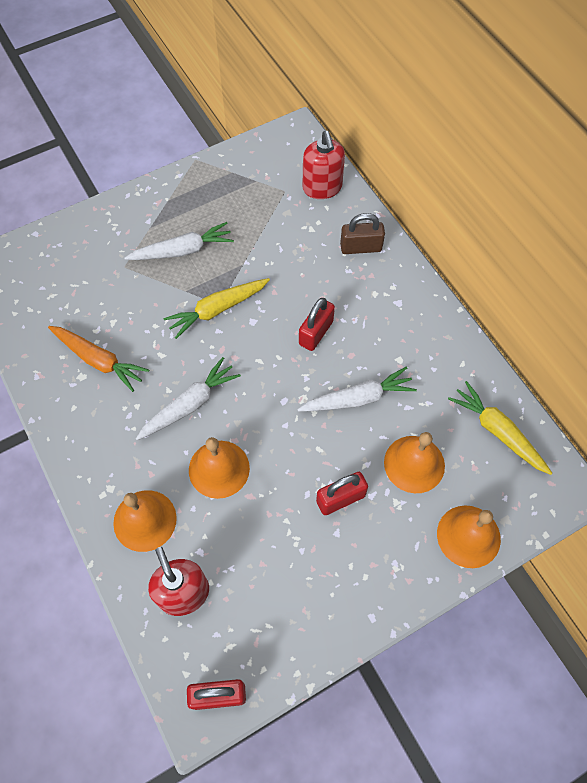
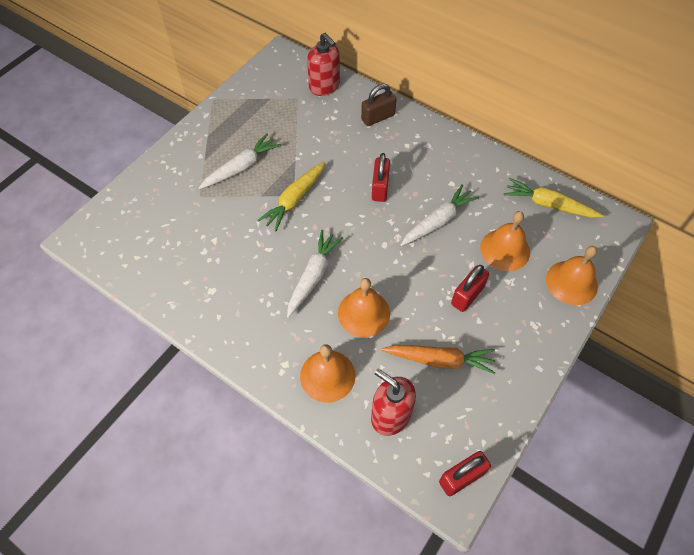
camera: 25 degrees left, 5 degrees down
orange carrot [48,326,149,392] -> orange carrot moved to [382,345,495,374]

